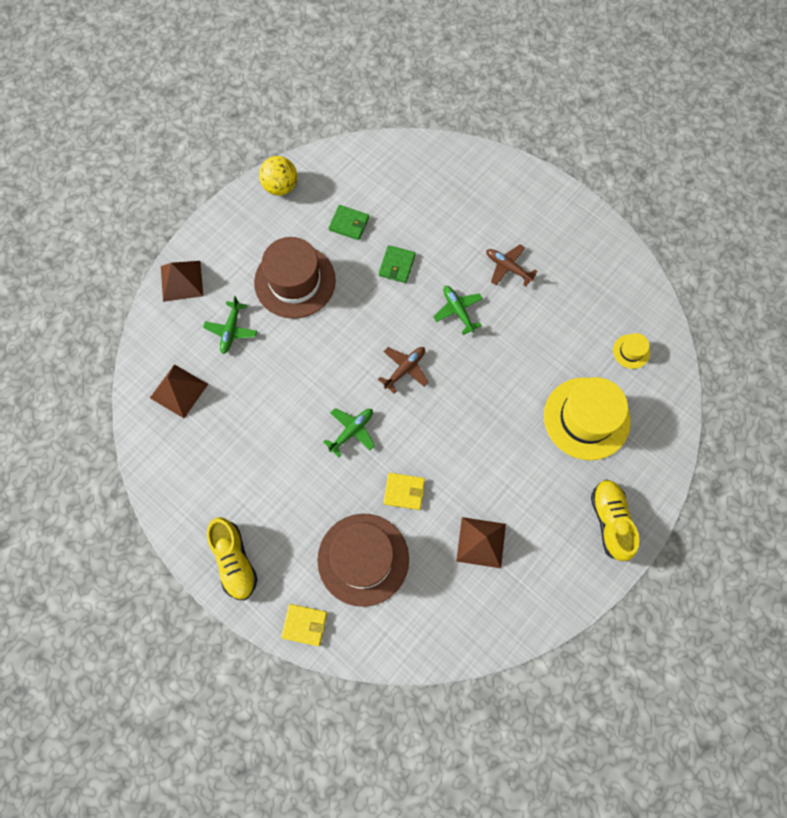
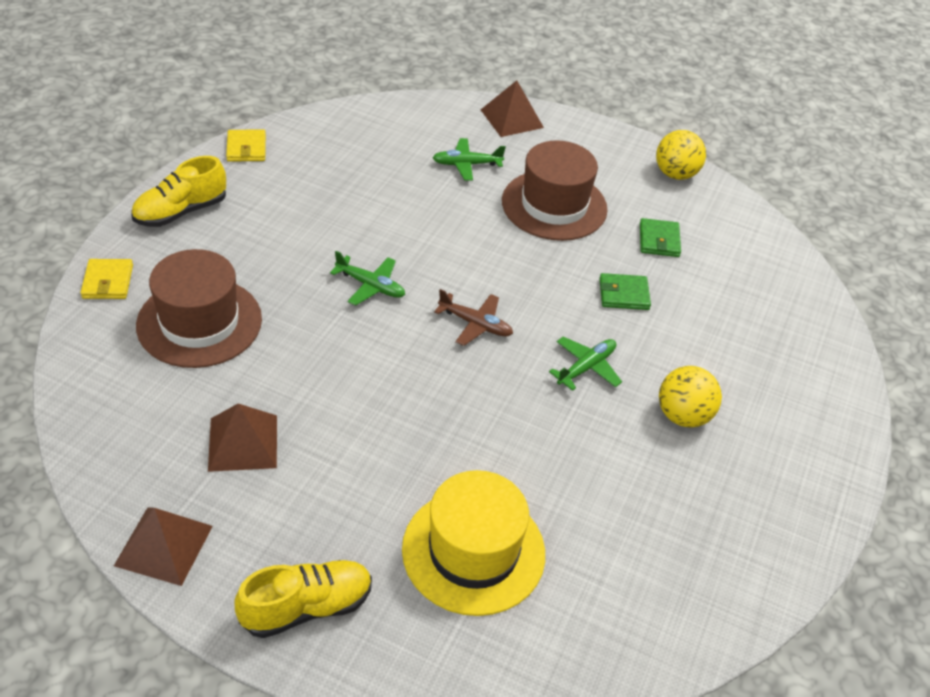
camera: 70 degrees right, 25 degrees down
brown pyramid [150,364,208,418] -> brown pyramid moved to [114,507,213,586]
yellow wallet [383,473,425,510] -> yellow wallet moved to [226,129,266,162]
brown plane [486,244,538,286] -> yellow ball [659,366,722,427]
yellow hat [613,333,650,369] -> none

